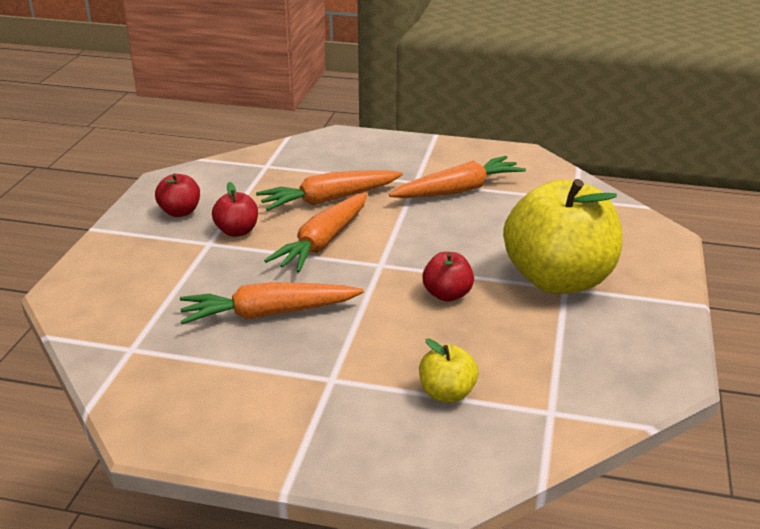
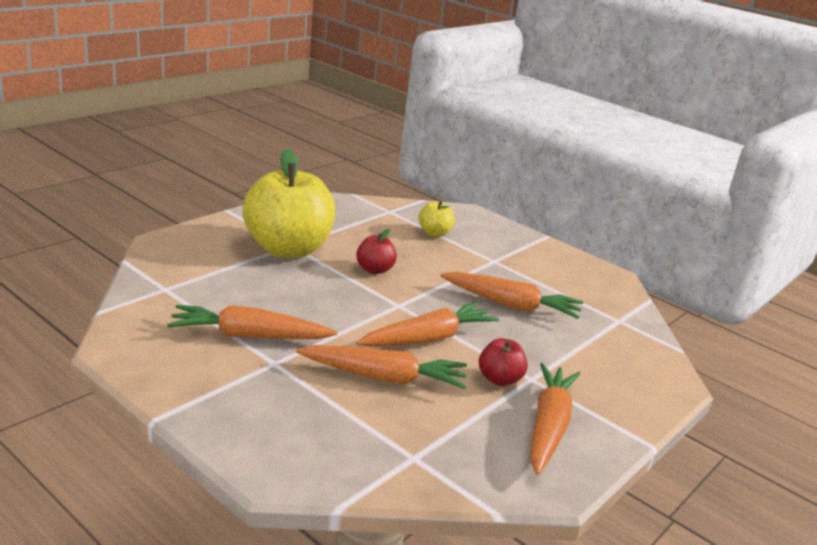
camera: 155 degrees left, 5 degrees down
red apple [155,174,200,217] -> orange carrot [530,363,580,475]

